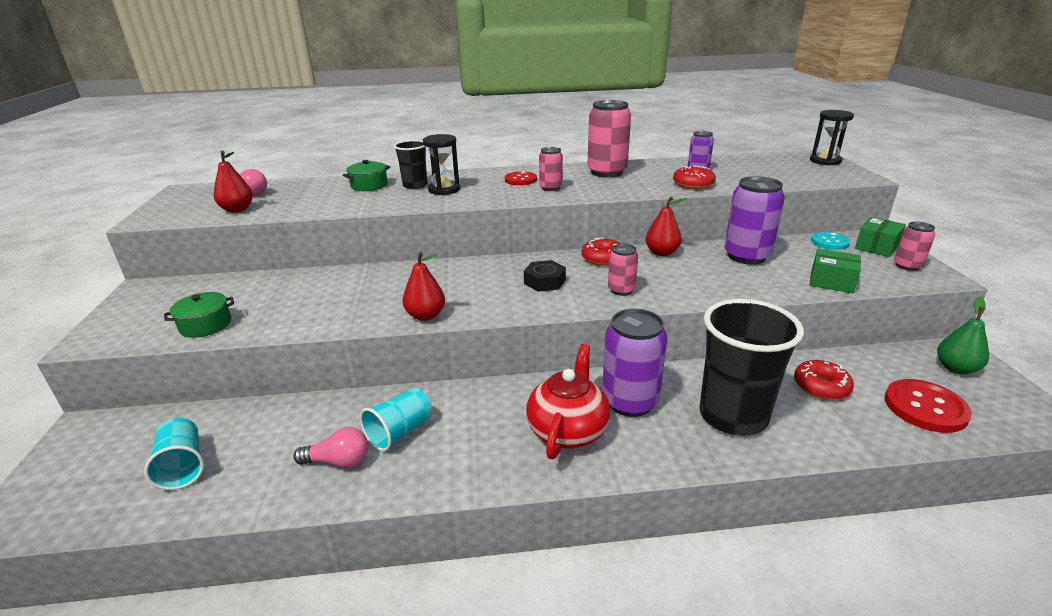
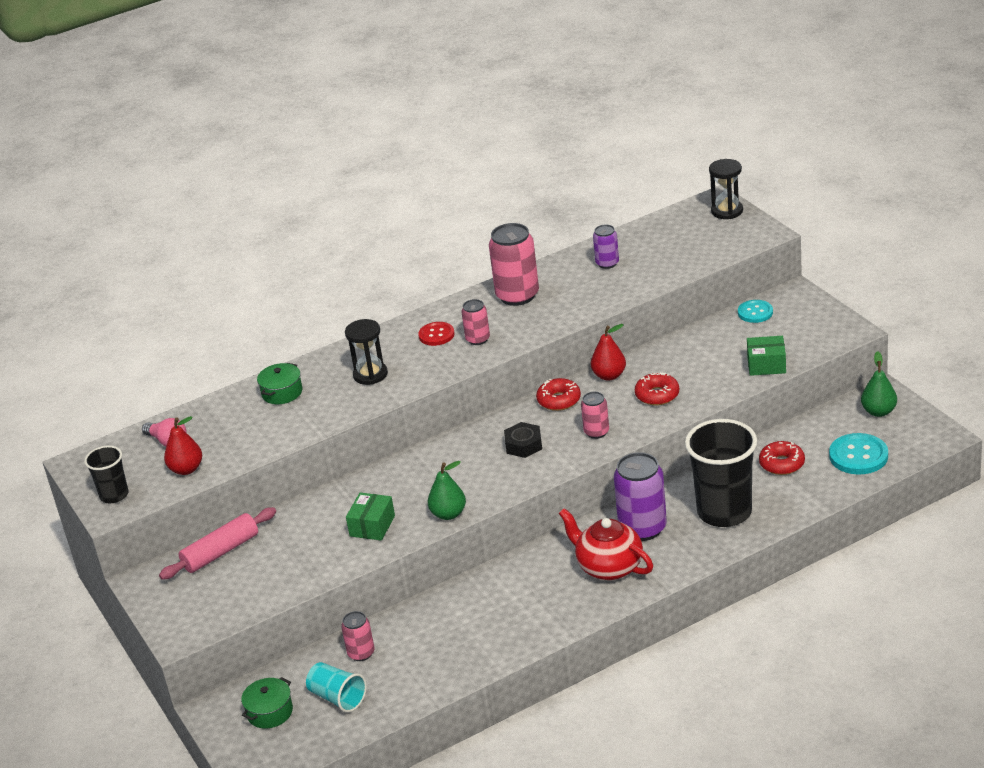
camera: 20 degrees left, 5 degrees up
green pot [164,292,234,338] -> green pot moved to [241,677,293,729]
pink light bulb [293,427,368,468] -> none
turquoise cup [360,388,432,451] -> none
black cup [394,140,427,189] -> black cup moved to [84,446,128,503]
red pear [402,252,445,321] -> green pear [428,461,466,520]
red teapot [526,344,610,459] -> red teapot turned 45 degrees counterclockwise [559,508,653,580]
red donut [673,166,716,189] -> red donut moved to [635,372,679,405]
purple can [724,176,785,265] -> none
green box [855,217,906,257] -> green box moved to [346,493,395,541]
red button [885,379,972,433] -> turquoise button [829,433,888,475]
pink can [894,221,935,271] -> pink can moved to [341,611,374,661]
none -> pink rolling pin [159,507,276,580]

